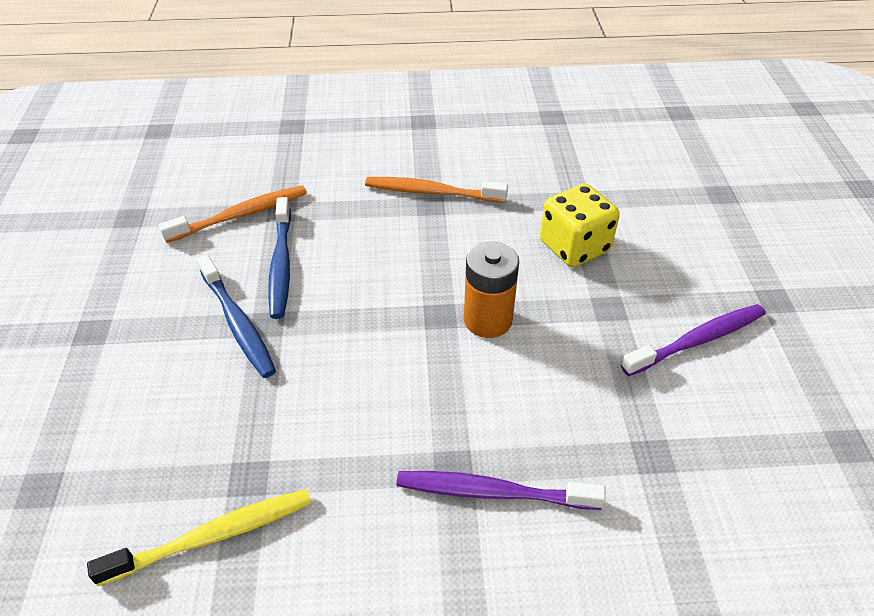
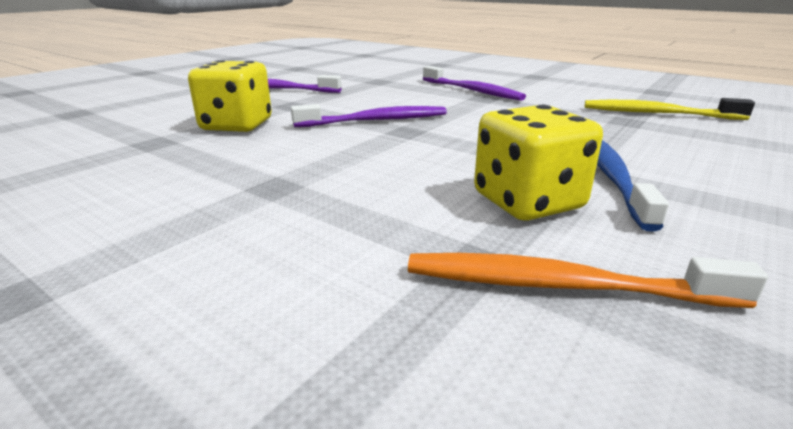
camera: 140 degrees left, 20 degrees down
blue toothbrush [268,197,291,319] -> yellow dice [474,105,603,221]
orange toothbrush [365,177,508,203] -> none
orange battery [464,242,519,338] -> purple toothbrush [291,104,447,127]

